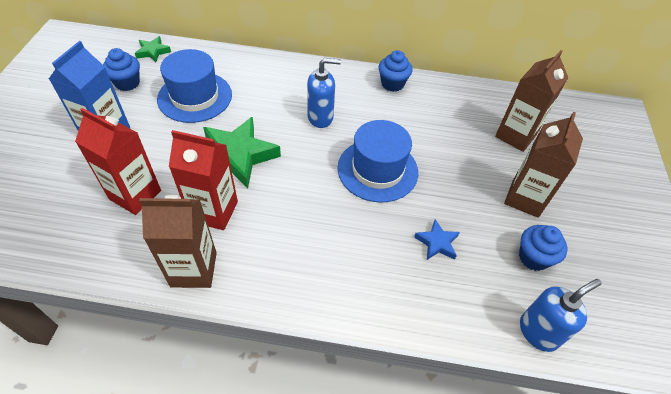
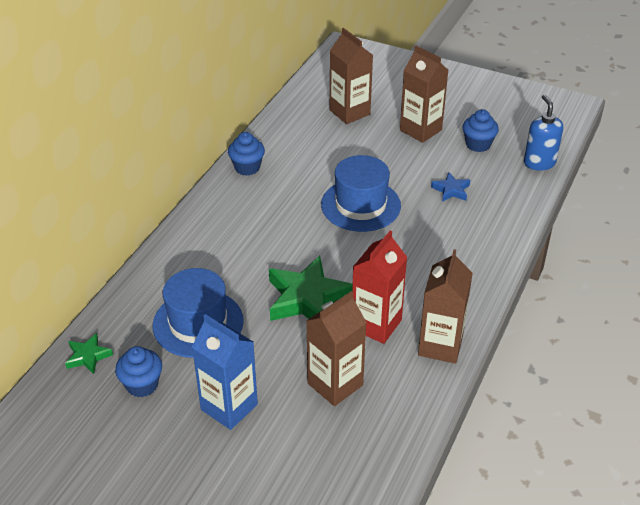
camera: 70 degrees left, 10 degrees down
red carton [75,108,161,215] -> brown carton [307,291,367,406]
blue soap dispenser [307,58,341,128] -> none

